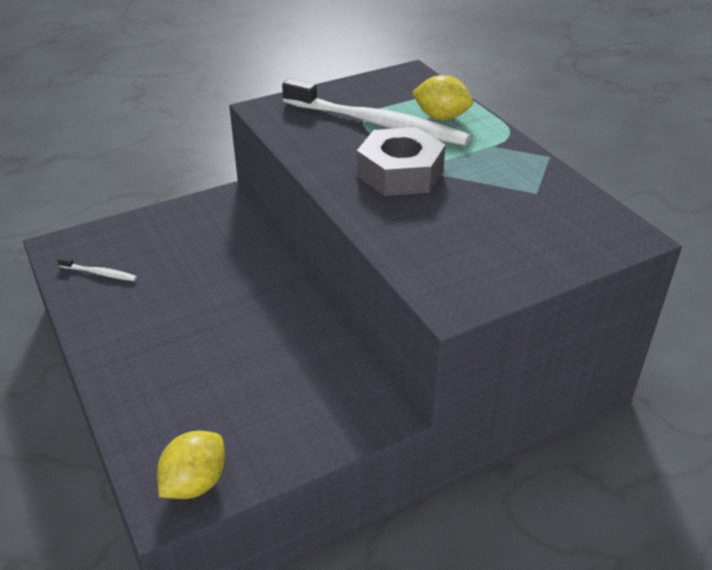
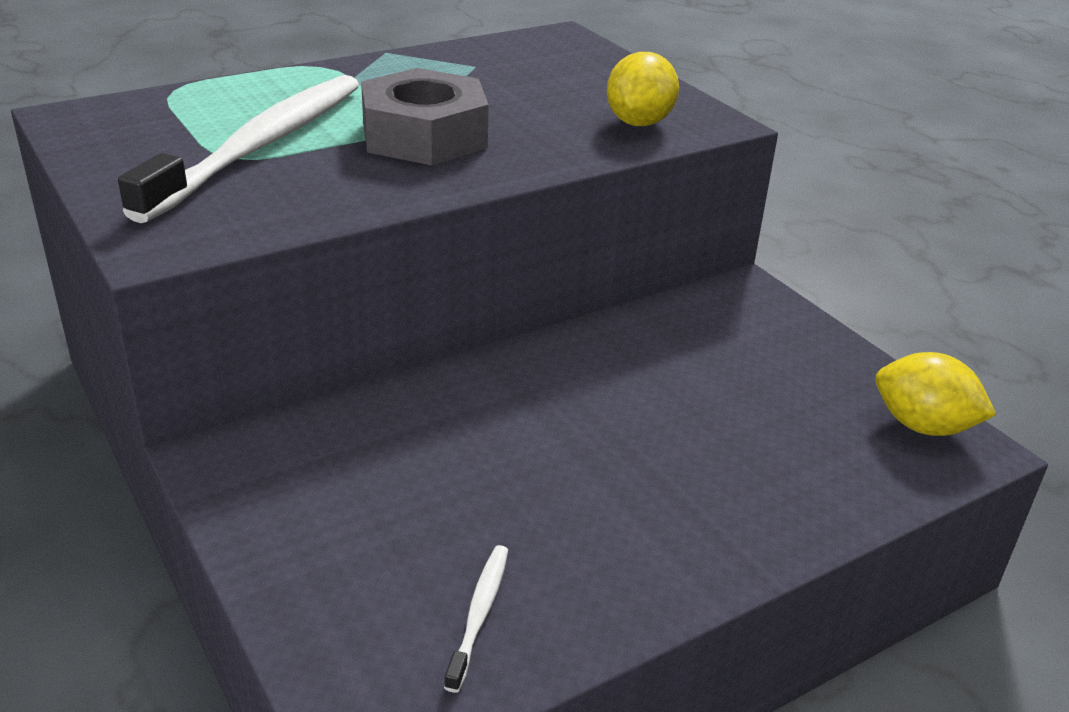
camera: 95 degrees left, 5 degrees down
yellow lemon [412,75,473,120] -> yellow lemon moved to [607,52,679,126]

